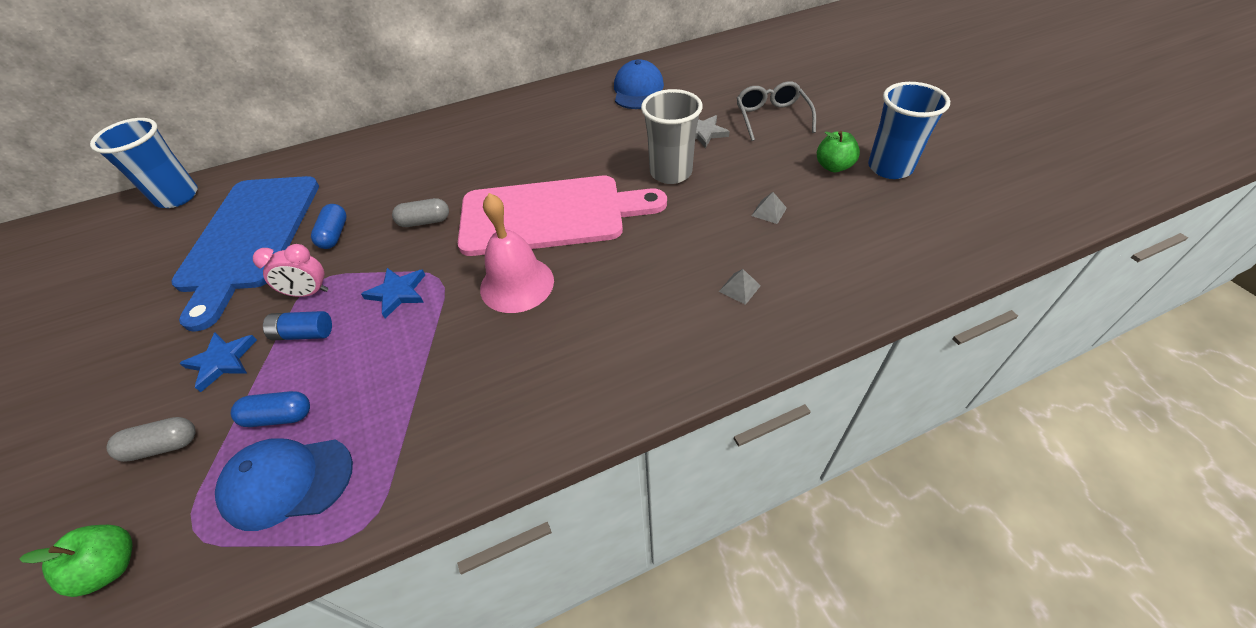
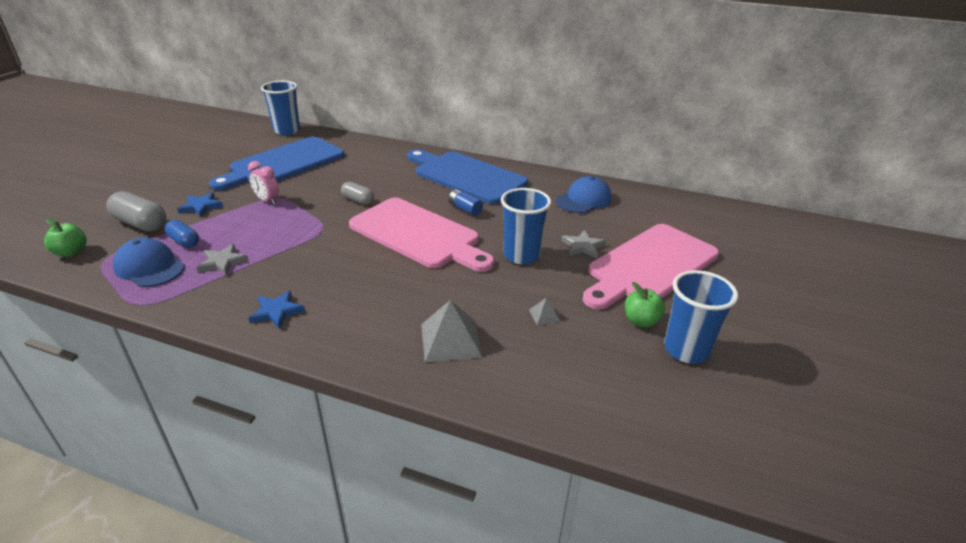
camera: 40 degrees right, 15 degrees down
grey capsule [106,417,196,462] -> grey capsule [106,191,166,231], size x1.62
blue battery [263,311,332,340] -> blue battery moved to [448,189,483,216]
blue capsule [311,204,347,249] -> none
blue star [361,268,425,319] -> blue star moved to [248,290,305,329]
pink bell [480,193,554,313] -> none
grey cup [641,89,703,184] -> blue cup [501,188,551,265]
grey pyramid [719,269,761,305] -> grey pyramid [421,300,482,362], size x2.13
grey glasses [737,81,816,141] -> pink cutting board [583,224,719,310]
none -> grey star [197,244,249,275]
none -> blue cutting board [407,149,528,204]

